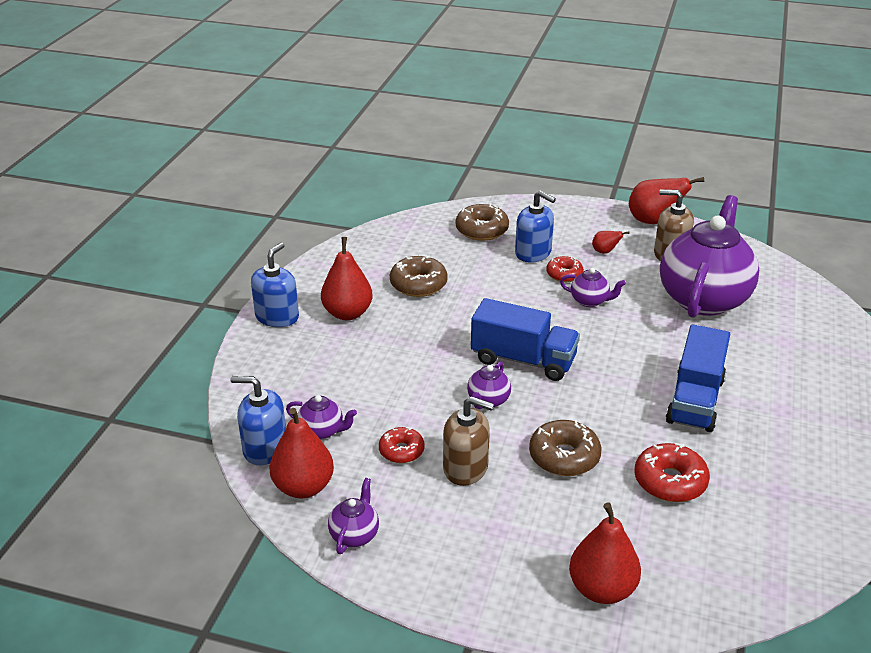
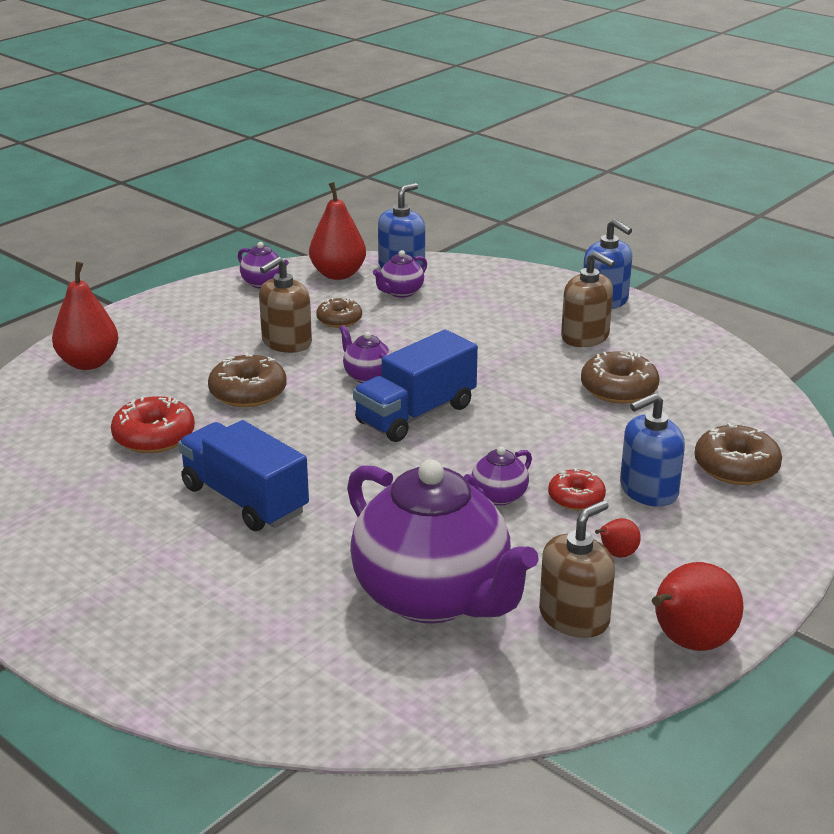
camera: 115 degrees right, 5 degrees down
red pear [321,237,373,320] -> brown soap dispenser [561,251,615,347]
red donut [379,427,425,463] -> brown donut [316,298,362,328]

